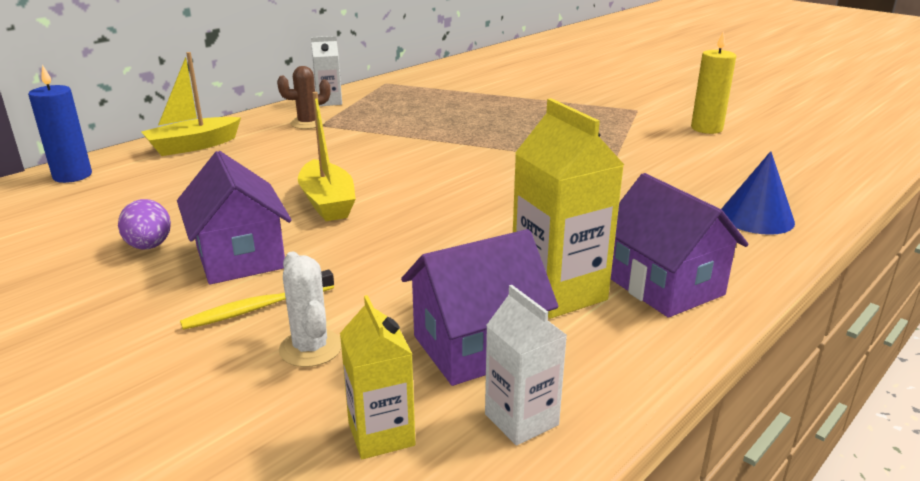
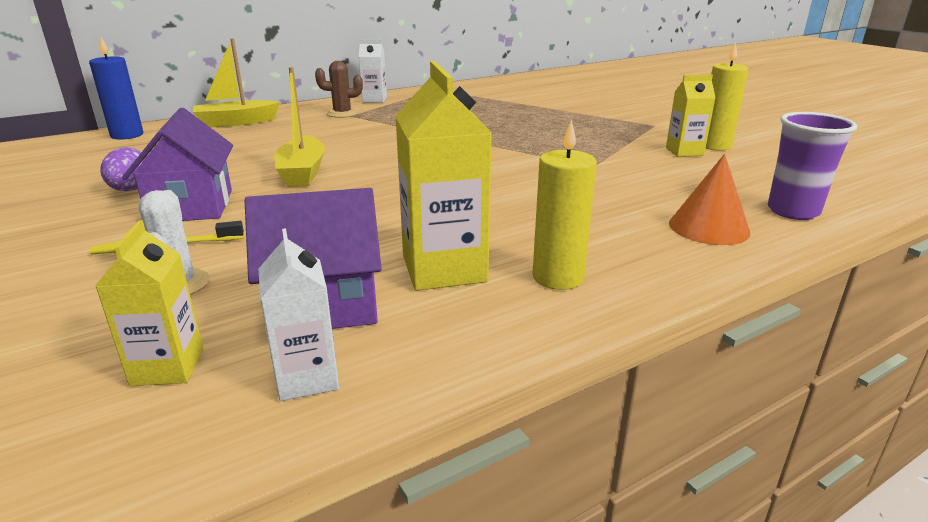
camera: 15 degrees right, 0 degrees up
purple house [611,173,748,318] -> yellow candle [533,120,597,290]
blue cone [722,151,795,235] -> orange cone [669,154,750,245]
none -> yellow carton [666,74,716,157]
none -> purple cup [768,112,857,220]

